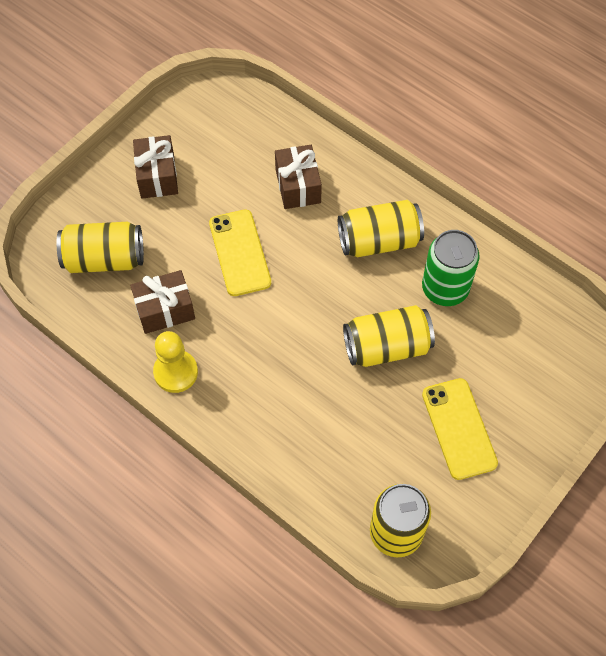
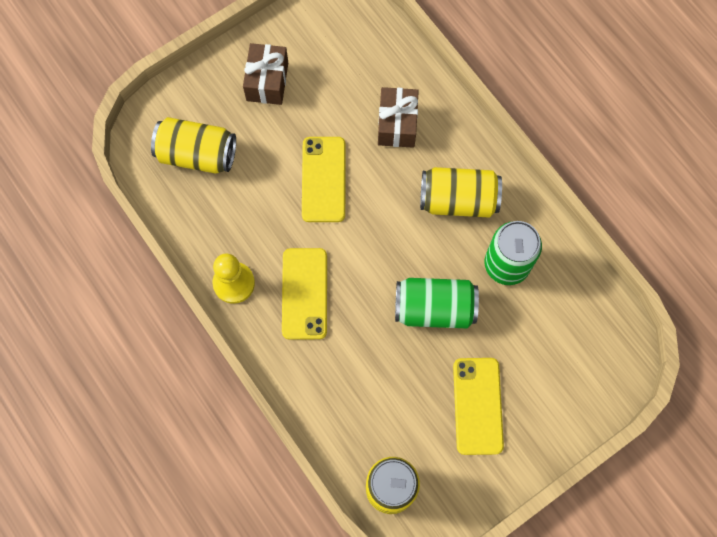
camera: 15 degrees right, 10 degrees up
brown gift [130,270,195,334] -> none
yellow can [343,305,435,367] -> green can [395,278,479,329]
none -> yellow phone [282,248,327,340]

